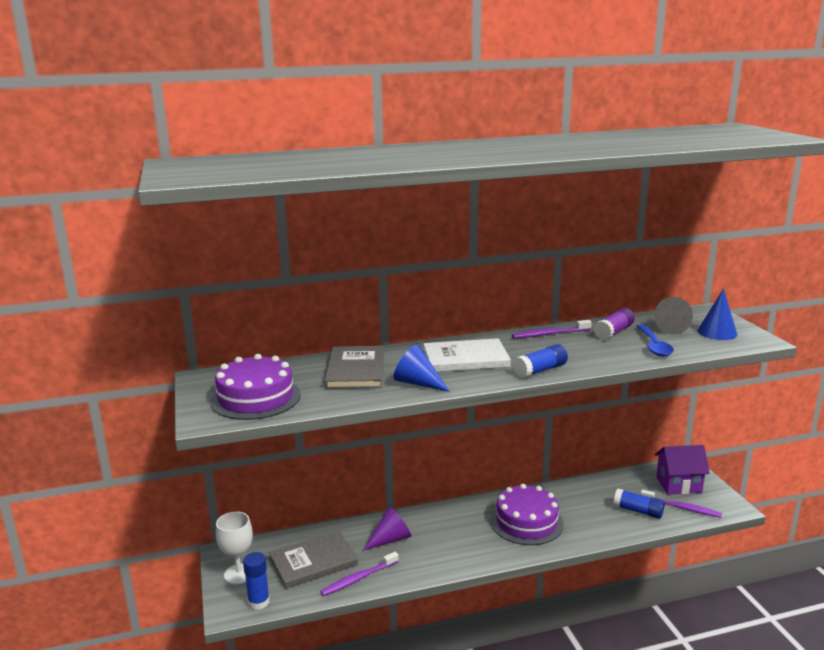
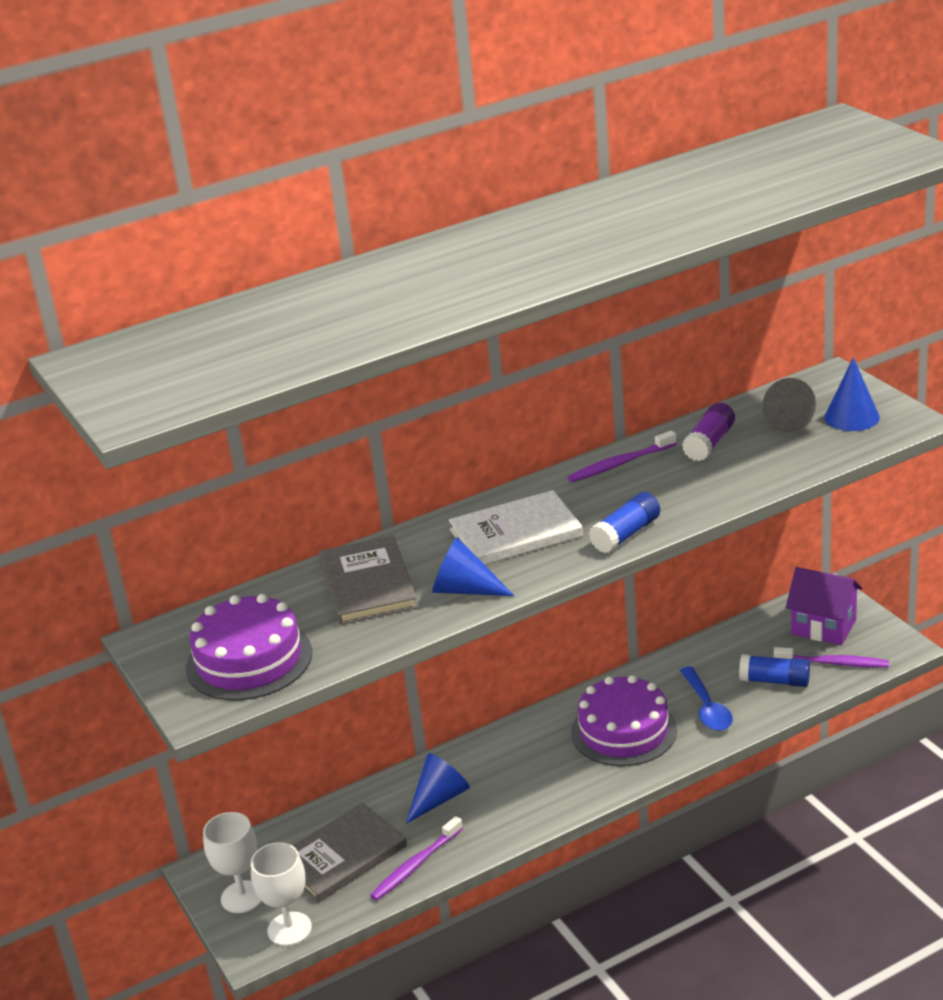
camera: 10 degrees left, 10 degrees up
blue glue stick [243,552,270,610] -> white goblet [251,842,312,946]
purple cone [363,506,411,550] -> blue cone [406,753,470,824]
blue spoon [637,325,674,356] -> blue spoon moved to [680,666,733,731]
purple house [655,445,710,494] -> purple house turned 45 degrees clockwise [786,567,862,645]

